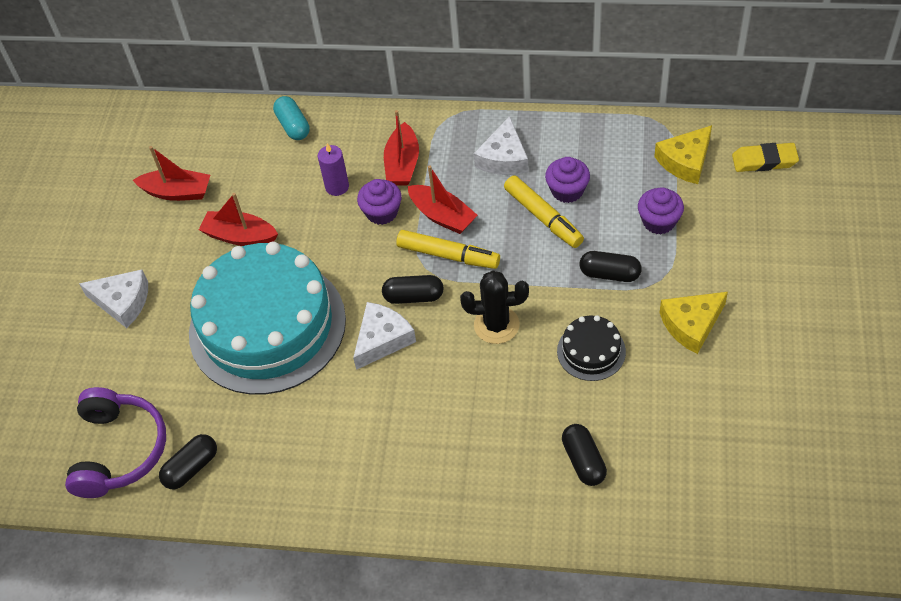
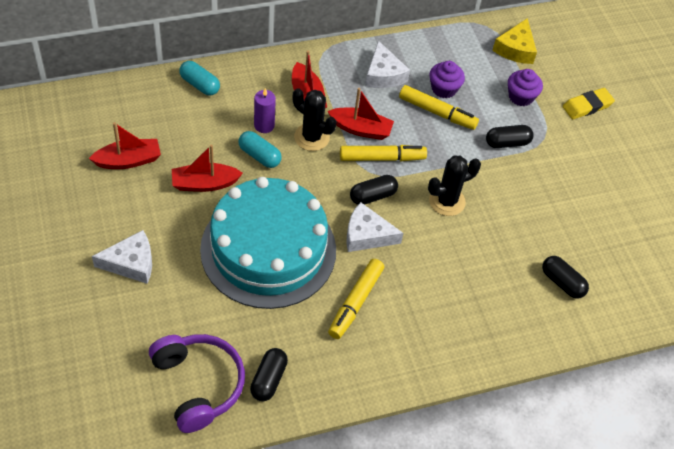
camera: 35 degrees left, 0 degrees up
white cheese [353,302,416,370] -> white cheese turned 90 degrees counterclockwise [346,202,404,252]
purple cupcake [357,179,402,225] -> black cactus [293,88,336,151]
black cake [557,315,626,381] -> none
yellow cheese [659,292,728,354] -> none
yellow eraser [732,143,799,172] -> yellow eraser moved to [563,88,615,119]
none -> turquoise capsule [238,131,282,168]
none -> yellow marker [328,259,384,339]

